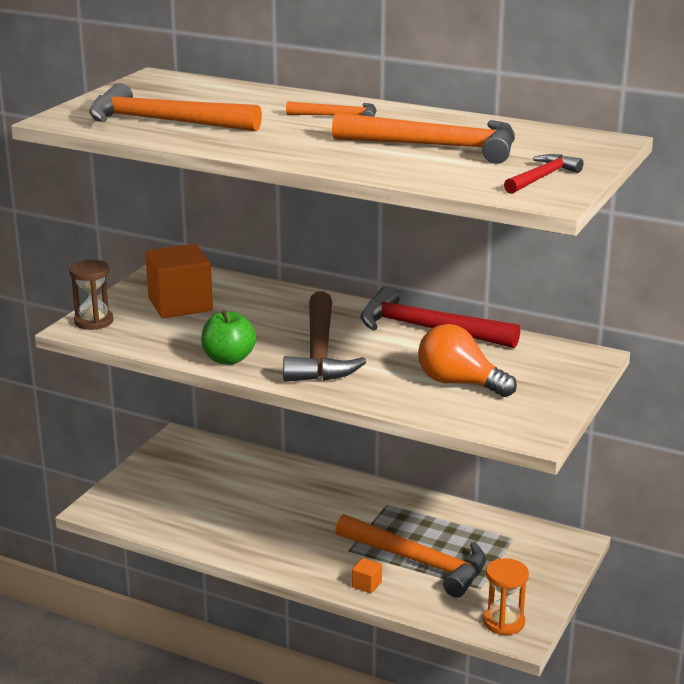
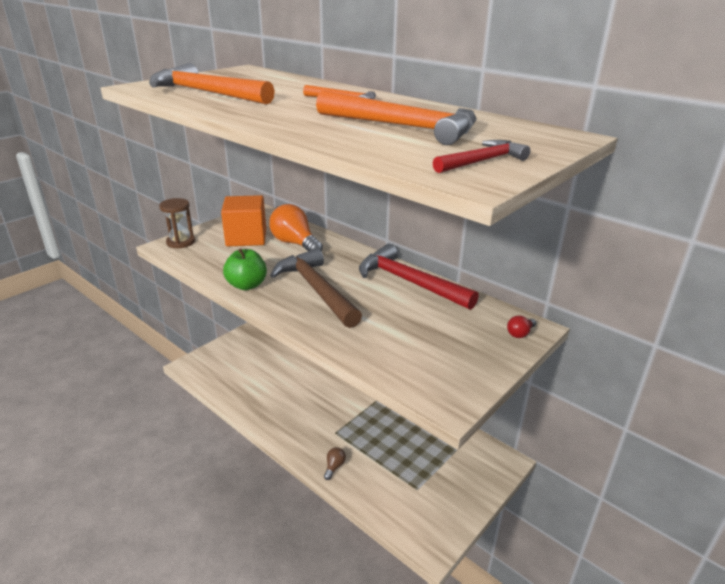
camera: 15 degrees right, 5 degrees up
brown hammer [283,291,366,382] -> brown hammer turned 135 degrees clockwise [270,248,362,328]
orange hammer [335,514,486,598] -> none
orange cube [352,558,382,594] -> brown light bulb [324,447,346,480]
orange light bulb [418,324,517,397] -> orange light bulb moved to [269,204,323,251]
orange hourglass [483,558,529,635] -> none
none -> red light bulb [507,315,536,338]

